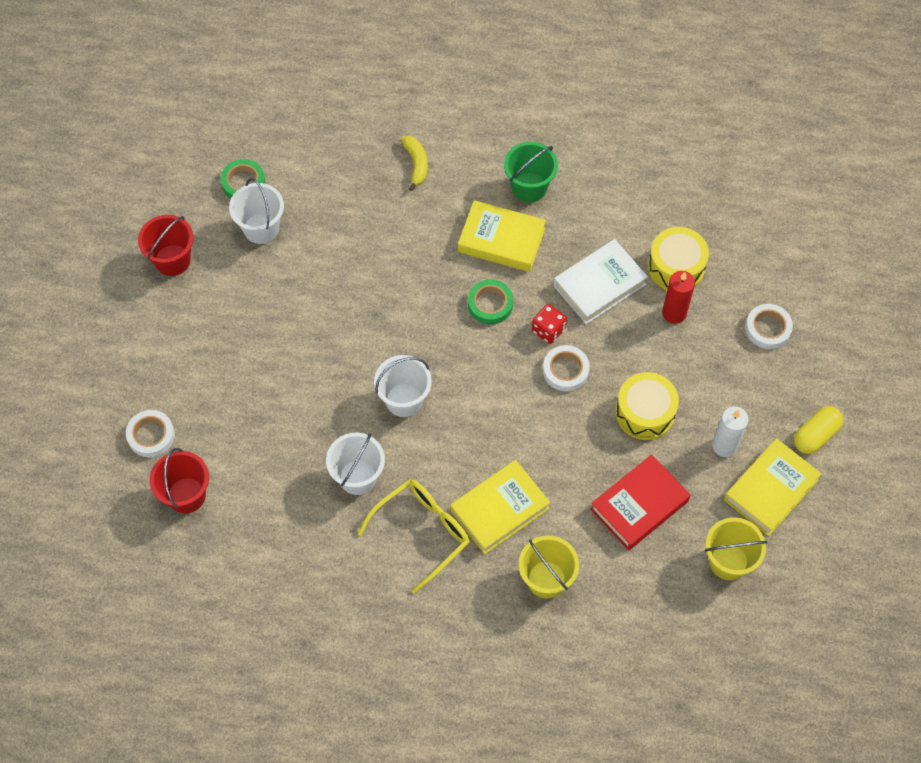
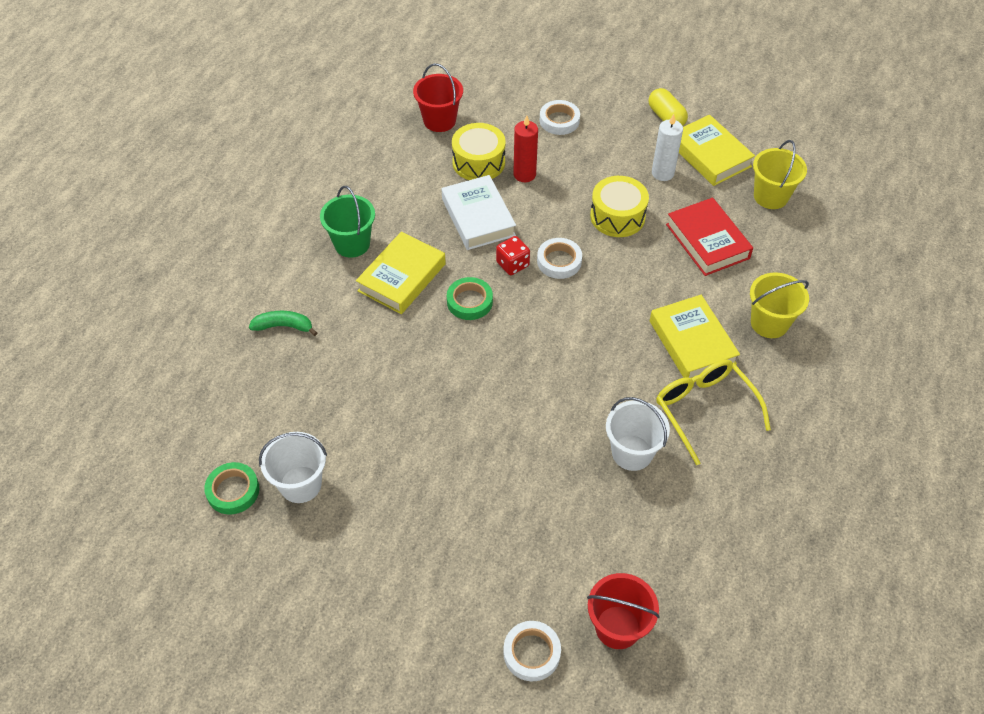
camera: 75 degrees left, 10 degrees down
red bucket [138,215,194,276] -> red bucket moved to [413,63,463,132]
white bucket [374,355,432,417] -> none
yellow banana [401,136,428,191] -> green banana [249,311,317,336]

